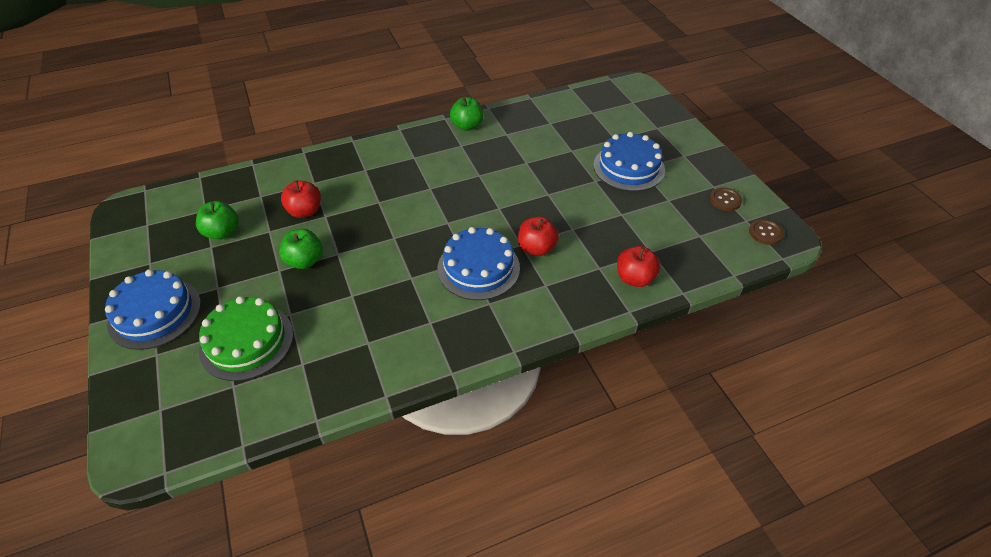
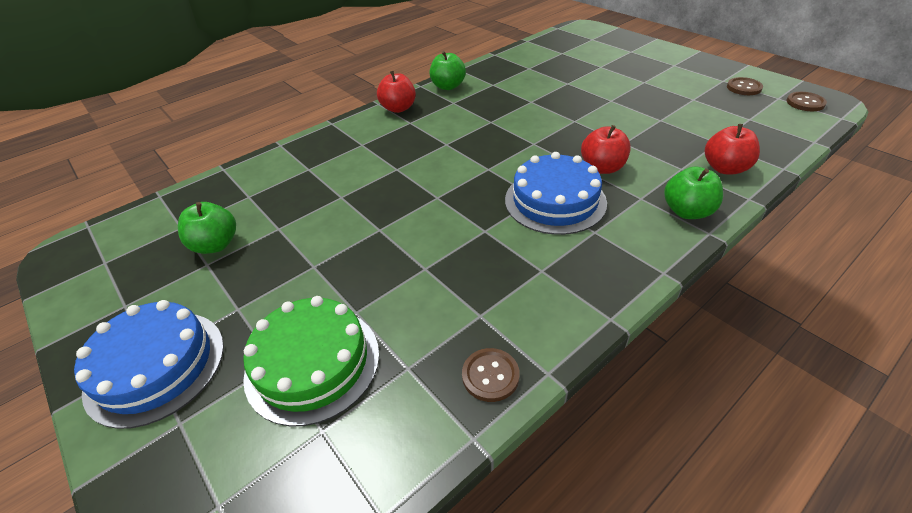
camera: 15 degrees left, 5 degrees down
green apple [279,229,323,269] -> green apple moved to [664,166,723,219]
red apple [281,180,321,218] -> red apple moved to [377,71,416,113]
blue cake [593,132,665,191] -> none
none -> brown button [462,348,520,402]

